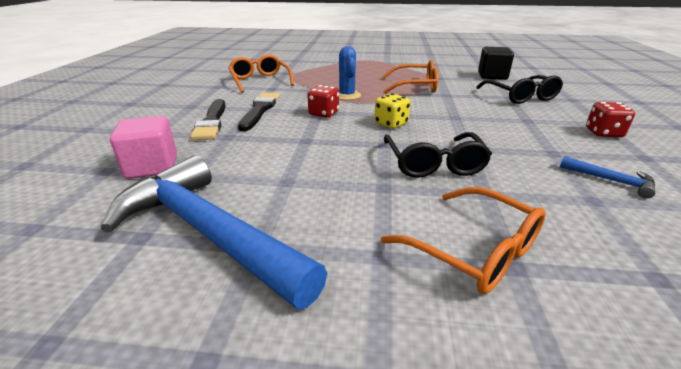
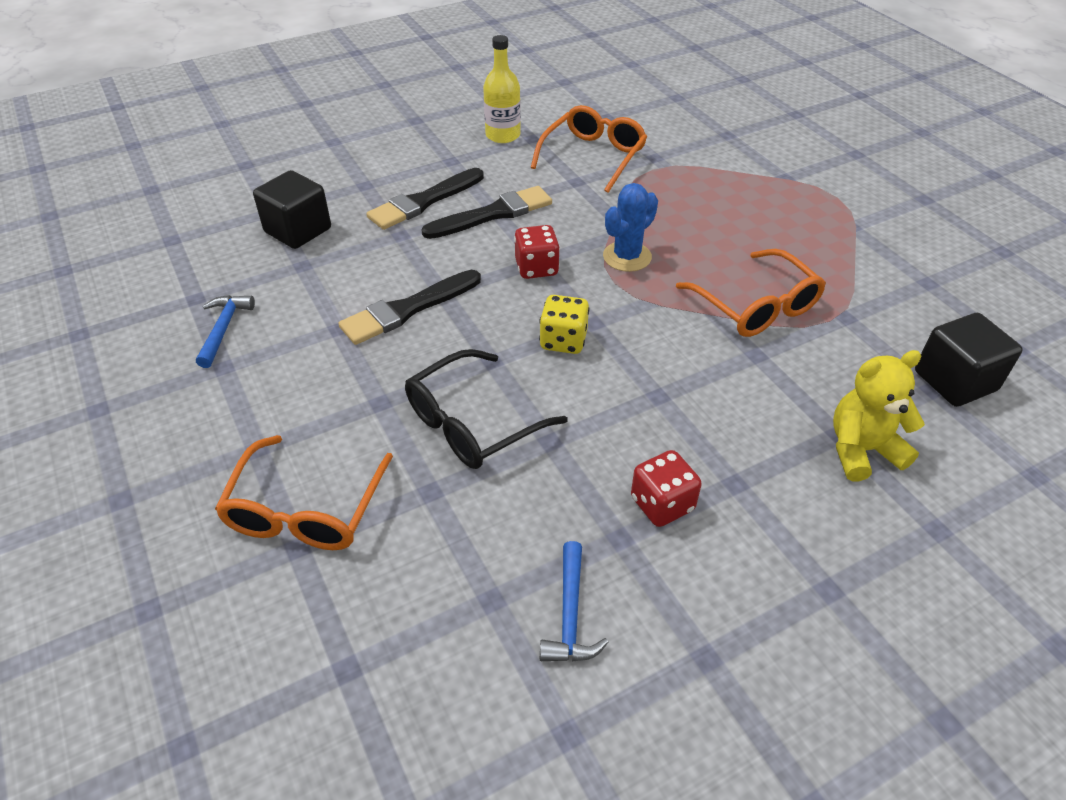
camera: 55 degrees right, 15 degrees up
blue hammer [101,155,327,310] -> blue hammer [196,295,255,368], size x0.40
pink cube [110,116,177,179] -> black cube [253,170,331,249]
black glasses [476,75,563,104] -> yellow teddy bear [833,350,925,481]
red dice [586,102,635,137] -> red dice moved to [631,450,702,527]
none -> black brush [338,270,481,345]
none -> yellow bottle [483,35,521,143]

